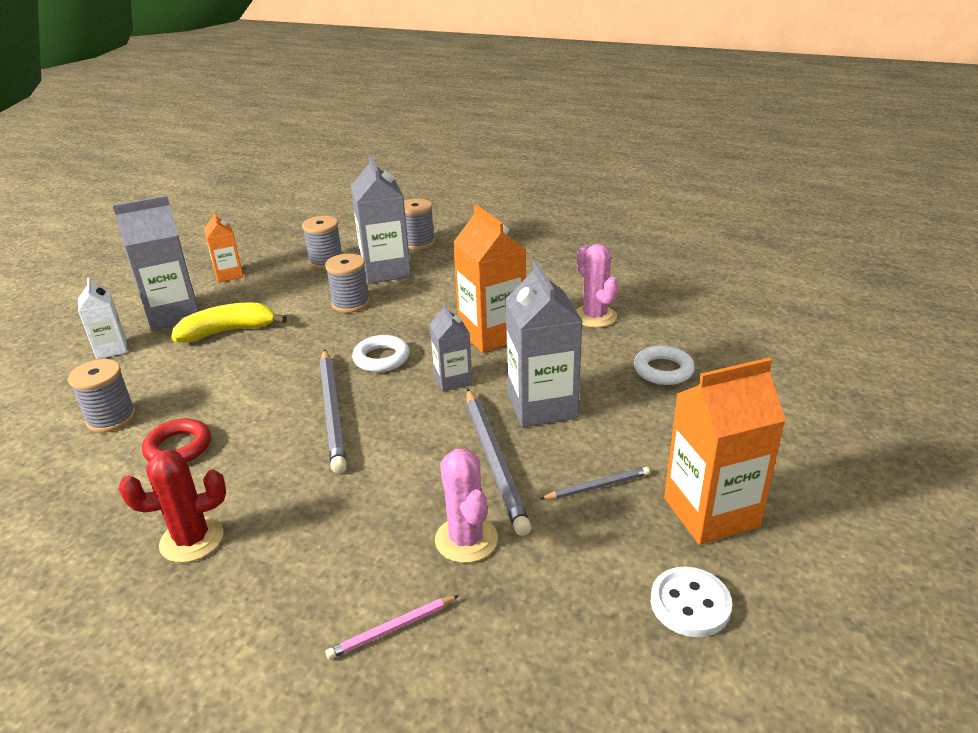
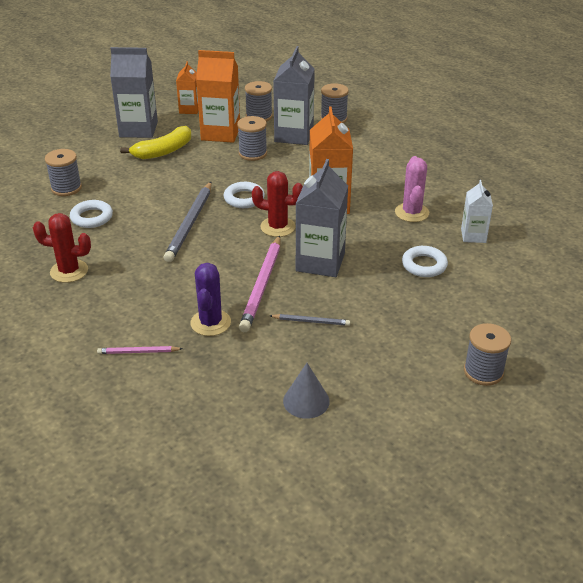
camera: 25 degrees right, 5 degrees up
white carton [78,278,127,359] -> white carton moved to [461,180,493,243]
red ring [142,419,211,462] -> white ring [70,200,113,228]
yellow banana [171,302,287,343] -> yellow banana turned 135 degrees clockwise [120,126,191,159]
grey carton [430,303,472,392] -> red cactus [252,171,303,237]
pink cactus [435,448,498,563] -> purple cactus [190,263,231,336]
grey pencil [466,389,531,536] -> pink pencil [239,235,280,332]
white button [651,567,732,637] -> grey cone [283,363,330,419]
orange carton [664,358,786,545] -> orange carton moved to [196,50,240,143]
none -> grey spool [464,323,511,386]

